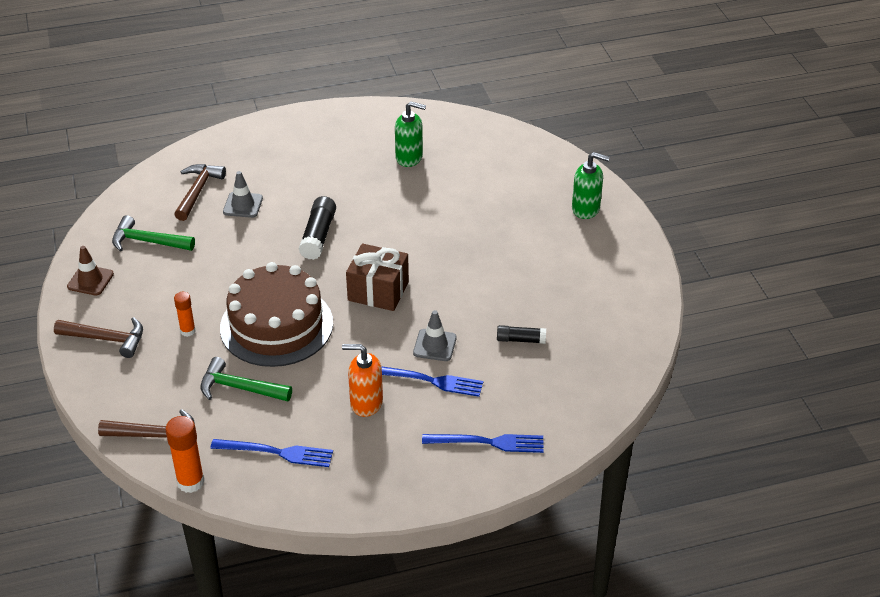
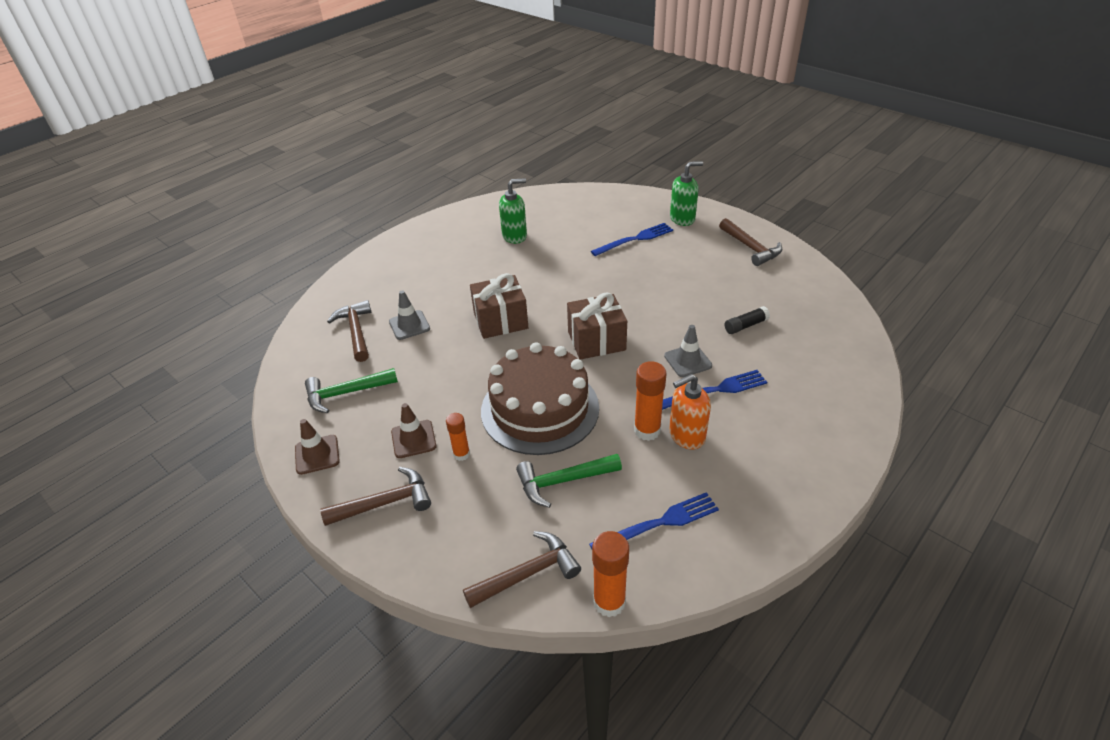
camera: 30 degrees left, 0 degrees up
black glue stick [298,196,336,260] -> brown gift [470,273,528,339]
blue fork [422,434,543,453] -> blue fork moved to [591,223,673,256]
none -> brown traffic cone [391,403,437,458]
none -> orange glue stick [634,361,667,441]
none -> brown hammer [719,218,782,266]

